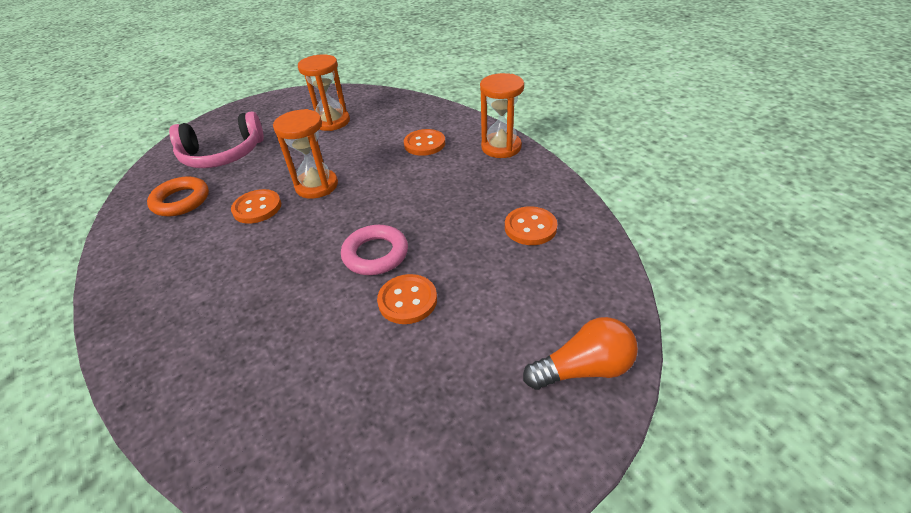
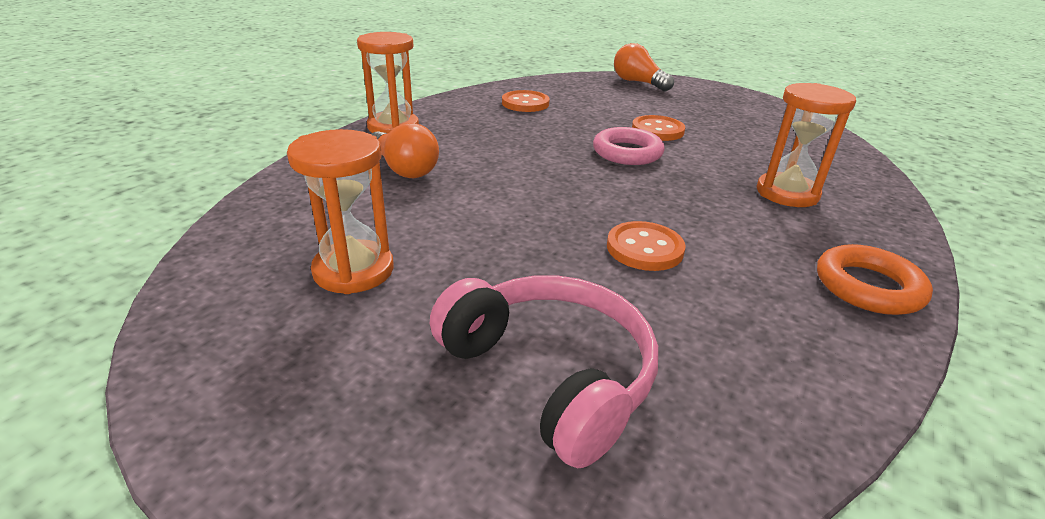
camera: 120 degrees left, 10 degrees down
orange ring [147,176,209,216] -> orange ring moved to [817,244,933,315]
orange hourglass [273,109,338,199] -> orange hourglass moved to [756,83,856,207]
orange button [404,129,445,156] -> orange light bulb [371,123,439,178]

